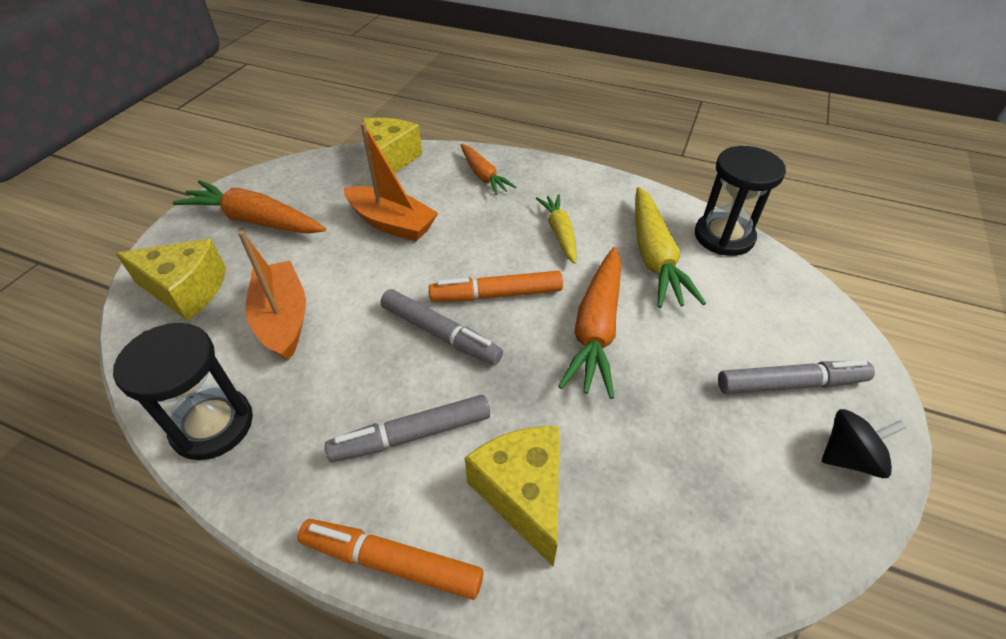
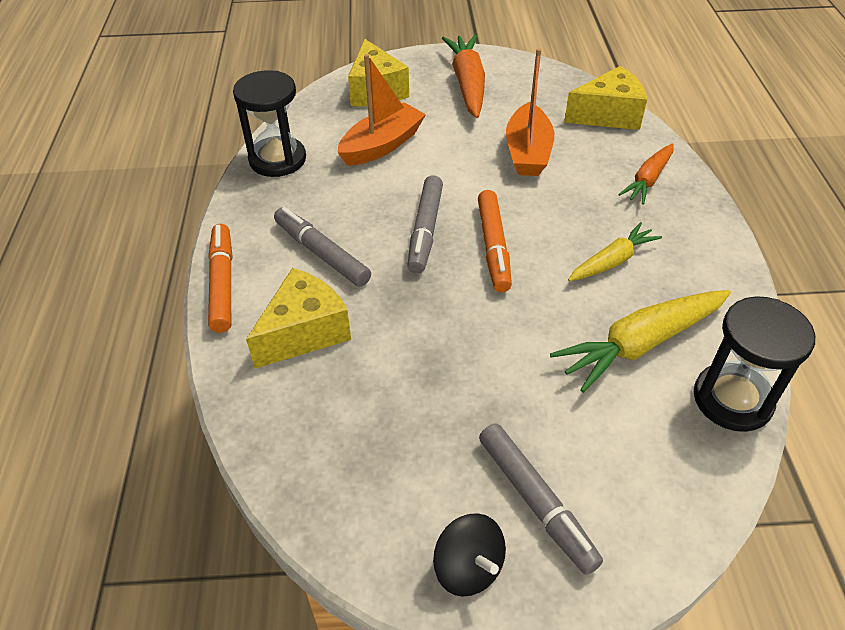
camera: 65 degrees right, 0 degrees up
orange marker [429,271,563,302] -> orange marker turned 150 degrees counterclockwise [478,190,512,292]
orange carrot [558,247,621,399] -> none

